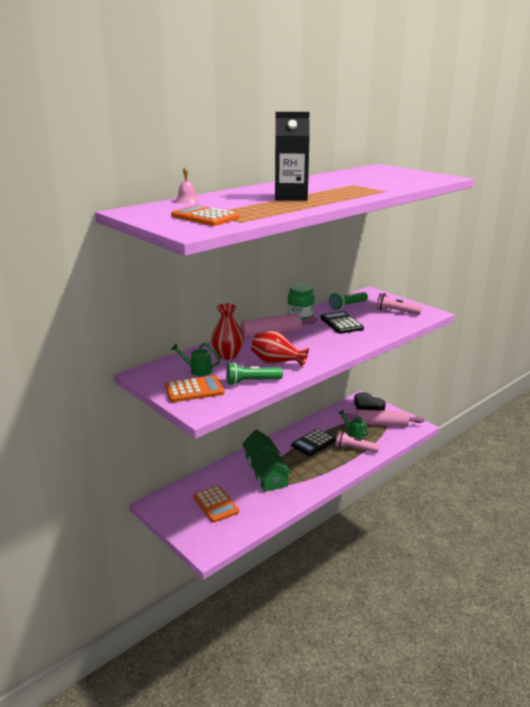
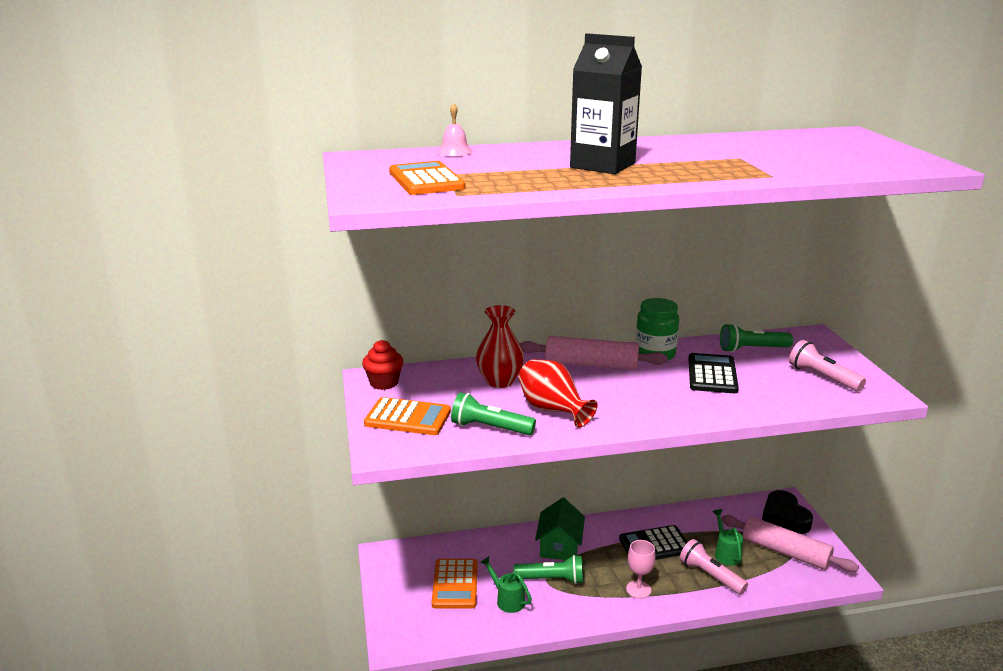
camera: 30 degrees right, 0 degrees up
green watering can [171,343,220,376] -> green watering can moved to [480,556,532,613]
green house [251,447,292,492] -> green flashlight [513,555,583,584]
none -> red cupcake [362,340,403,390]
none -> pink goblet [626,540,655,599]

